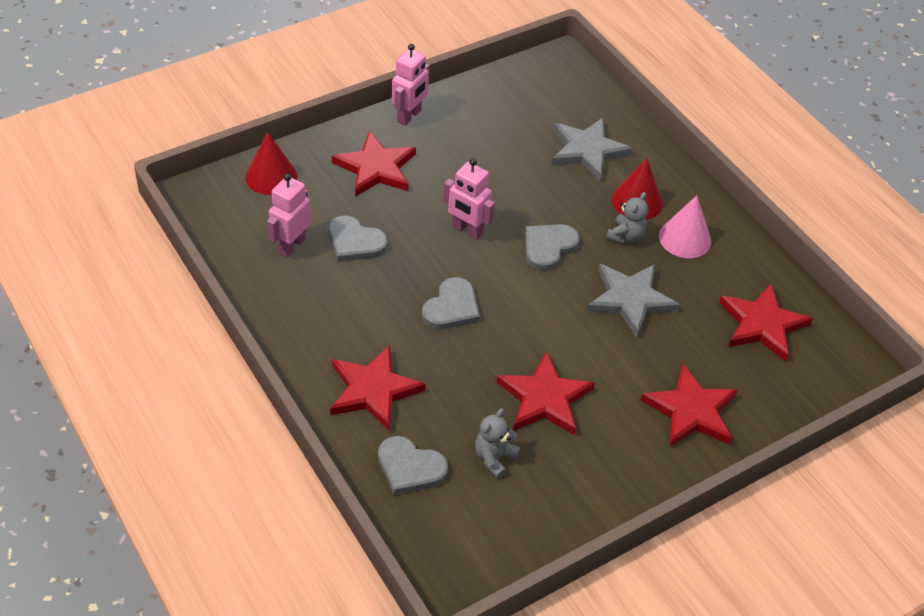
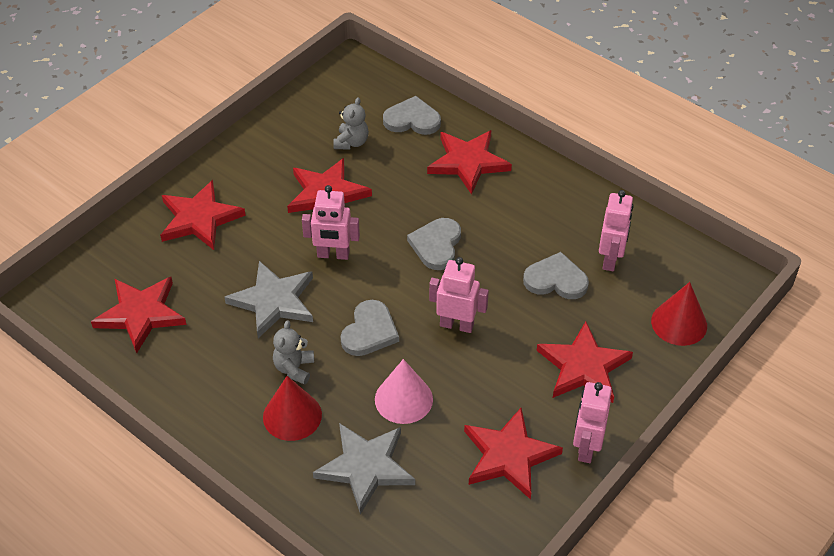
camera: 165 degrees right, 0 degrees up
pink cone [659,195,711,258] -> pink cone moved to [375,359,433,424]
none -> pink robot [302,185,360,260]
none -> red star [464,408,563,500]

